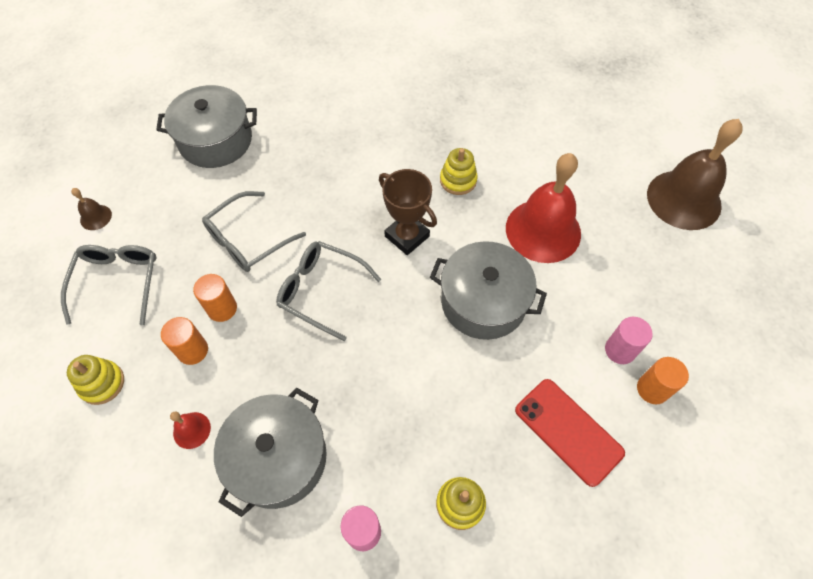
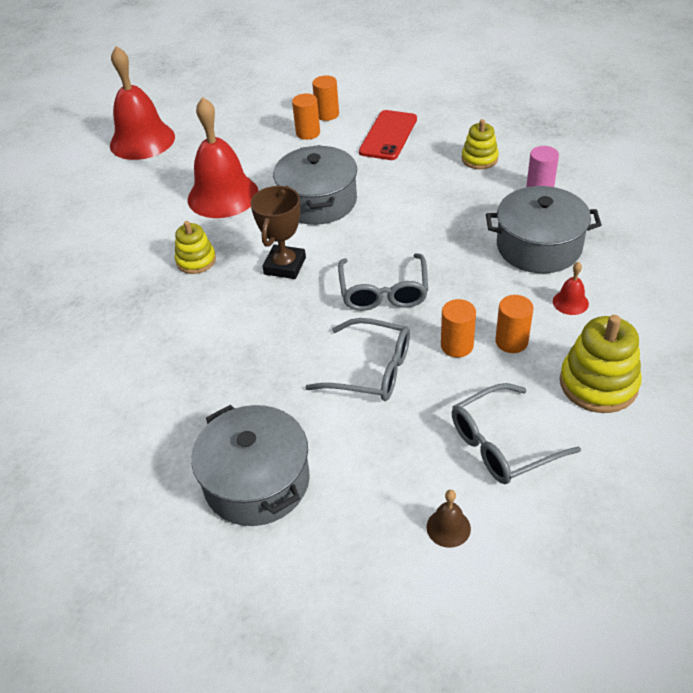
camera: 115 degrees left, 15 degrees down
yellow stacking toy [67,355,124,405] -> yellow stacking toy [560,315,642,413], size x1.59
pink cylinder [605,317,653,364] -> orange cylinder [292,93,320,140]
brown bell [647,119,743,230] -> red bell [110,46,175,160]

